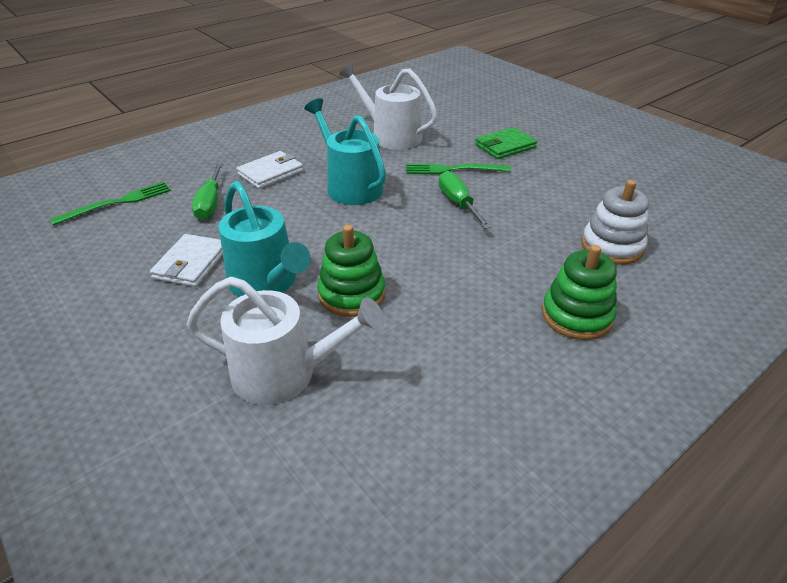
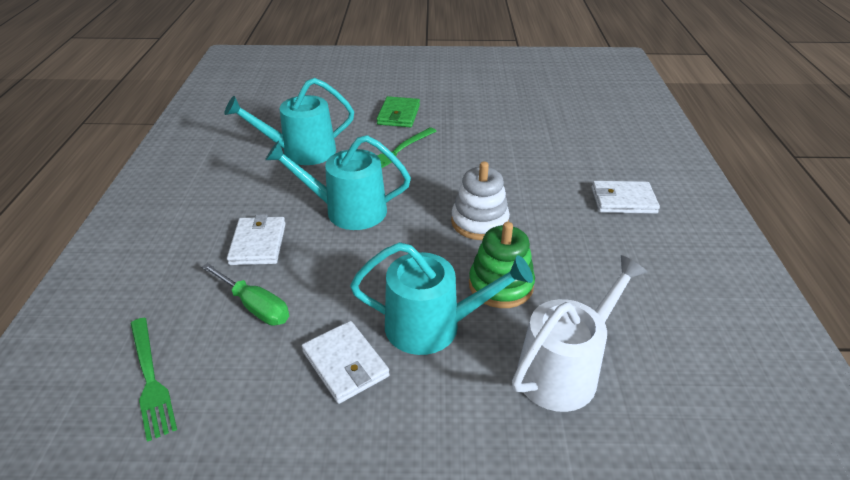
camera: 50 degrees left, 0 degrees up
green fork [50,182,171,225] -> green fork turned 150 degrees clockwise [130,318,177,442]
white watering can [339,63,438,150] -> turquoise watering can [224,78,354,165]
green screwdriver [439,171,491,229] -> none
green stacking toy [542,245,617,340] -> white wallet [592,181,660,214]
white stacking toy [582,180,649,265] -> white stacking toy moved to [451,162,510,240]

